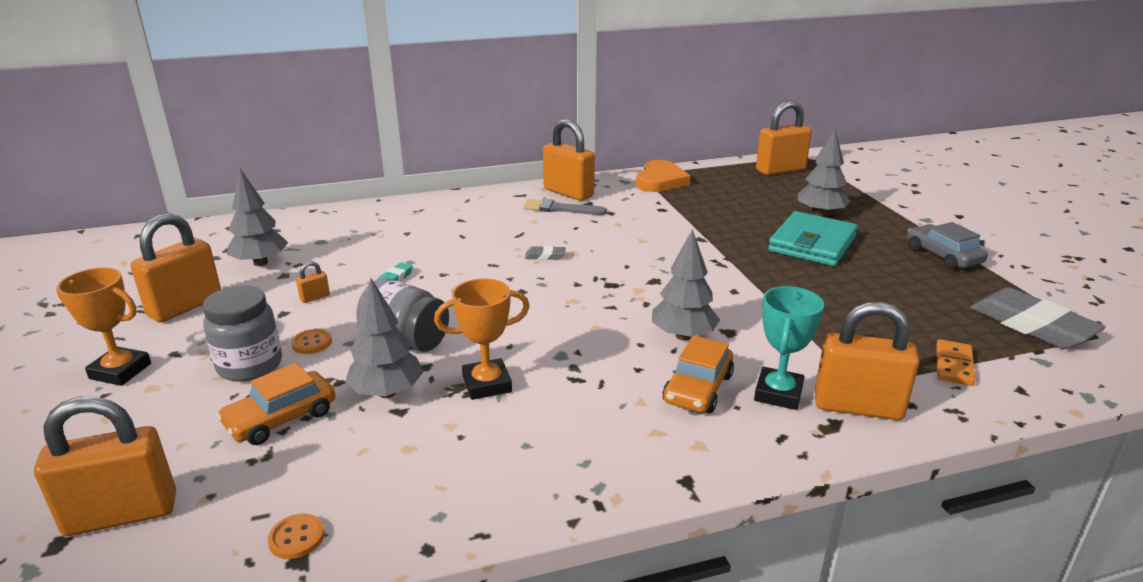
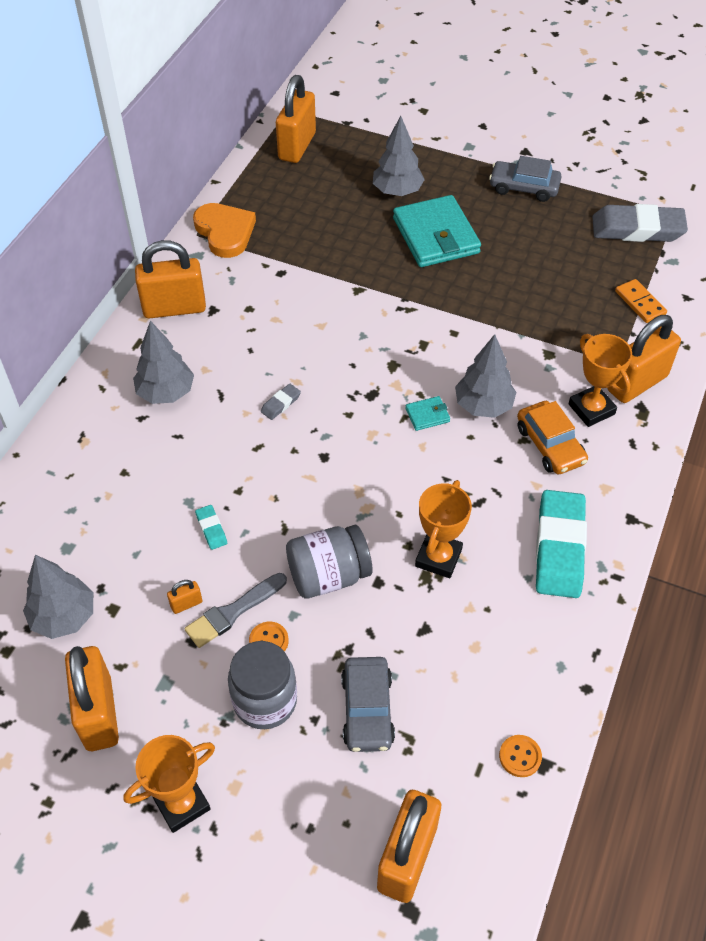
camera: 50 degrees left, 25 degrees up
orange car [217,363,335,445] -> grey car [341,657,395,752]
orange padlock [296,261,330,303] -> orange padlock turned 60 degrees clockwise [167,580,202,614]
grey tree [345,278,424,398] -> grey tree moved to [133,321,194,404]
grey brush [523,199,607,215] -> grey brush moved to [184,573,287,648]
turquoise trophy [754,286,824,410] -> orange trophy [568,334,632,427]
none -> turquoise wallet [405,396,450,431]
none -> turquoise eraser [536,490,587,598]

